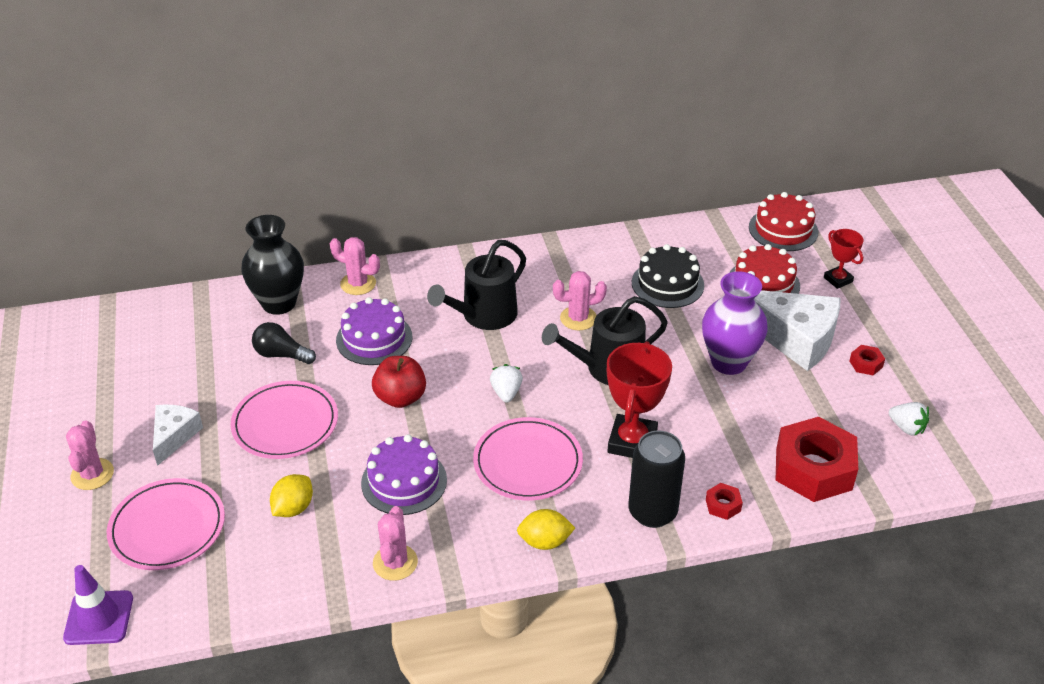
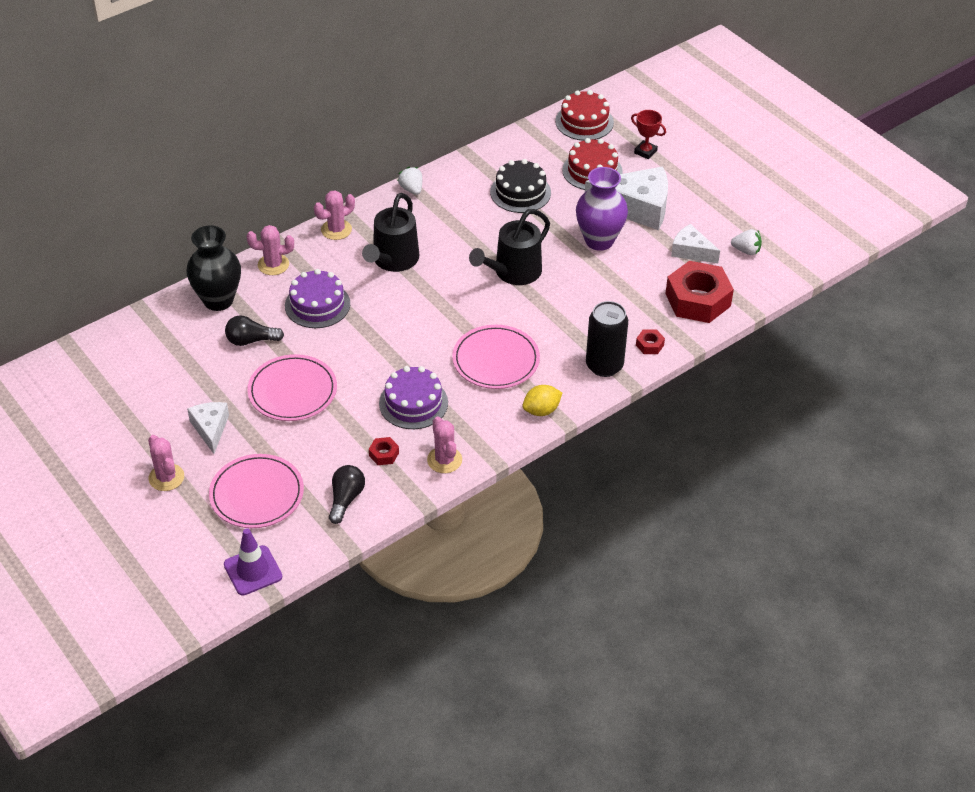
camera: 25 degrees left, 5 degrees up
yellow lemon [270,474,313,517] -> none
red apple [372,356,426,408] -> none
white strawberry [490,364,523,403] -> white strawberry moved to [398,167,422,195]
pink cactus [553,271,607,330] -> pink cactus moved to [314,190,355,240]
red trophy [607,341,672,458] -> none
red nut [849,345,885,375] -> red nut moved to [369,437,399,465]
none -> black light bulb [329,465,365,524]
none -> white cheese [671,224,720,263]

